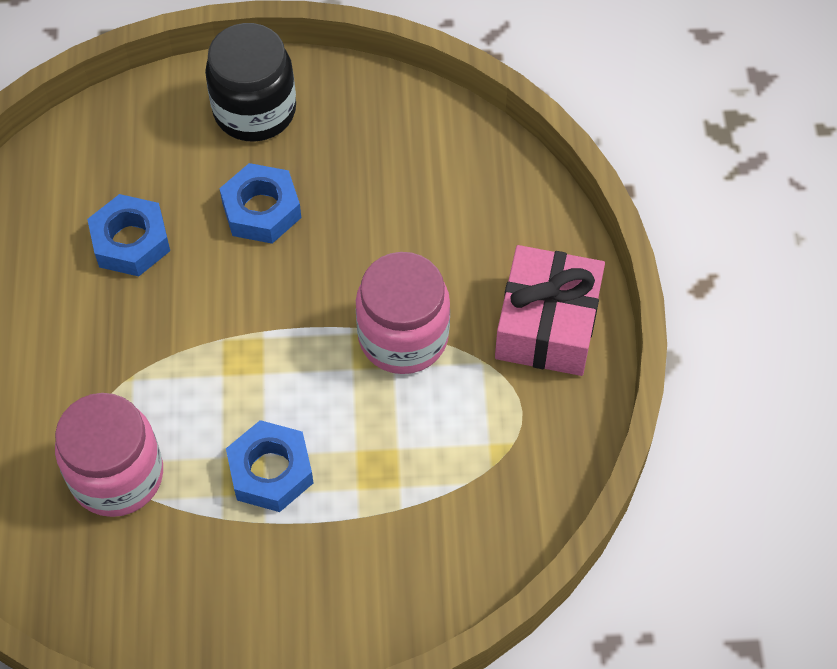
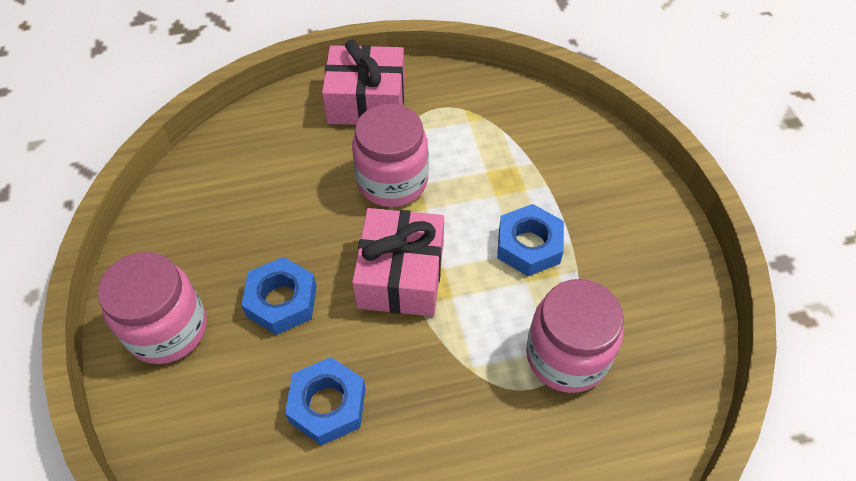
camera: 100 degrees left, 5 degrees down
black jar [205,23,296,142] -> pink jar [98,252,207,364]
none -> pink gift [352,208,444,316]

